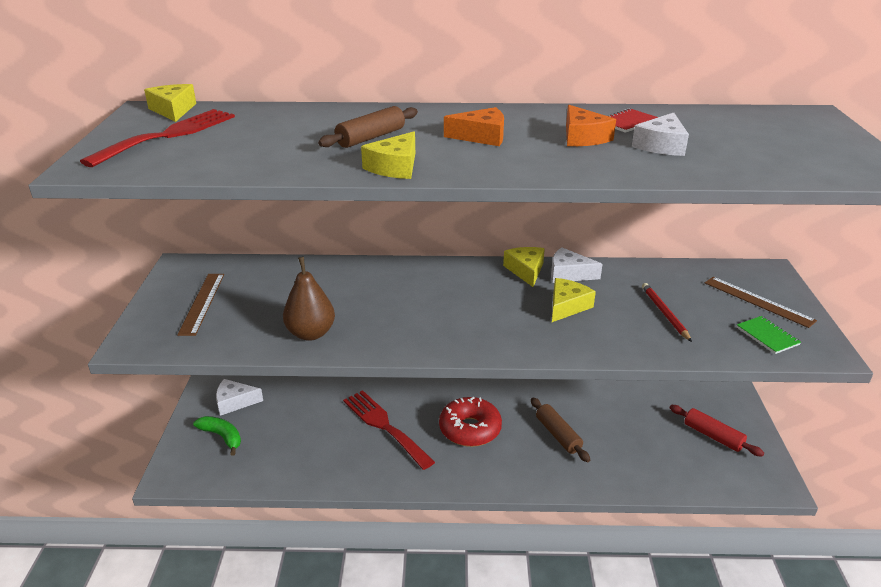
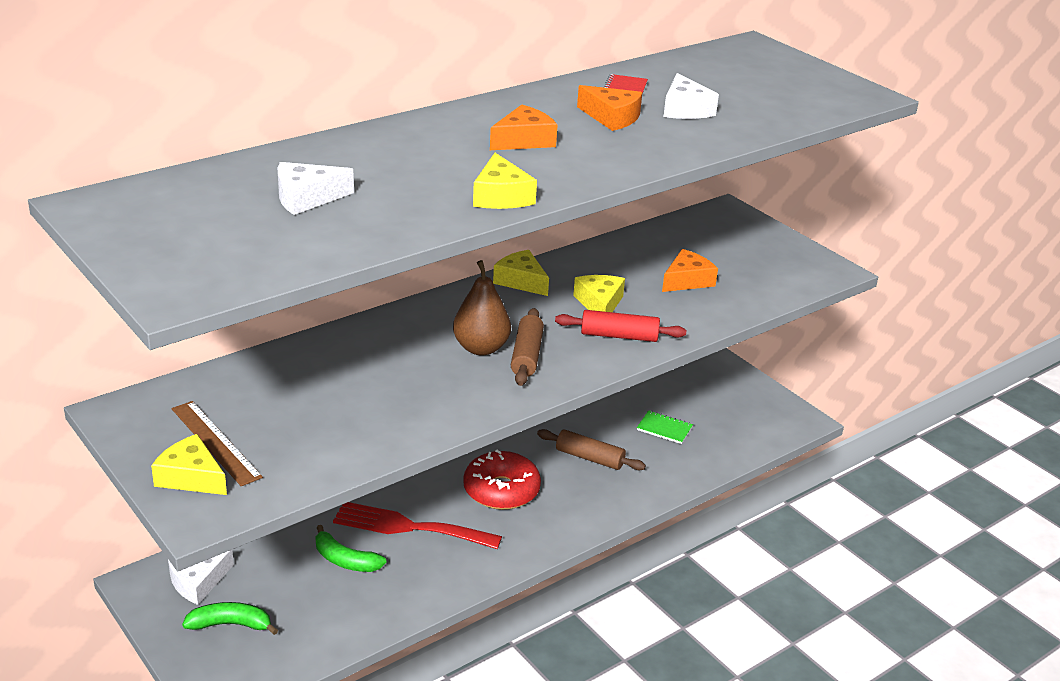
camera: 40 degrees left, 0 degrees up
red fork [80,109,235,167] -> none
yellow cheese [144,84,196,122] -> yellow cheese moved to [151,434,227,495]
brown pear [283,257,335,341] -> brown pear moved to [453,260,511,356]
brown rolling pin [318,106,418,148] -> brown rolling pin moved to [511,308,544,386]
white cheese [551,247,603,283] -> white cheese moved to [278,162,354,215]
red pencil [642,283,692,342] -> orange cheese [662,249,718,292]
red rolling pin [670,405,764,457] -> red rolling pin moved to [555,310,686,342]
brown ruler [705,277,817,328] -> none
green notebook [737,316,801,354] -> green notebook moved to [637,410,693,444]
none -> green banana [315,525,386,572]

